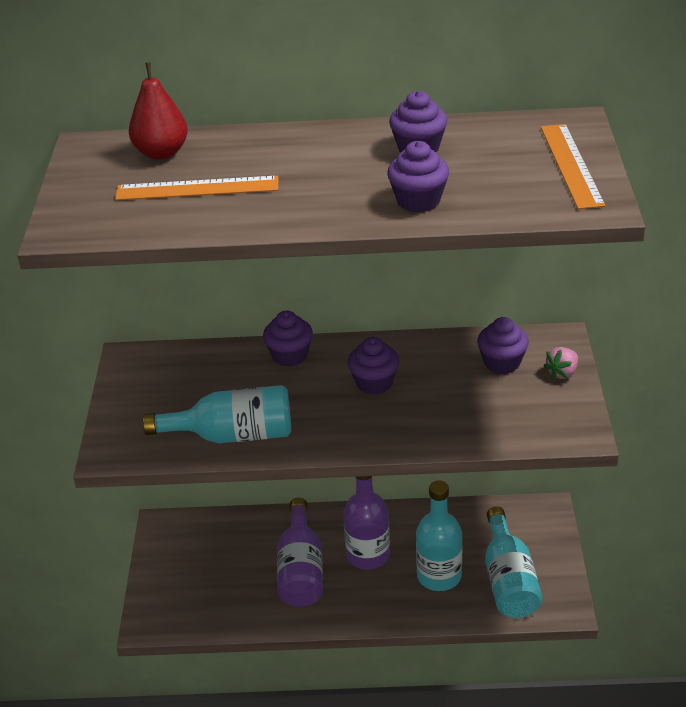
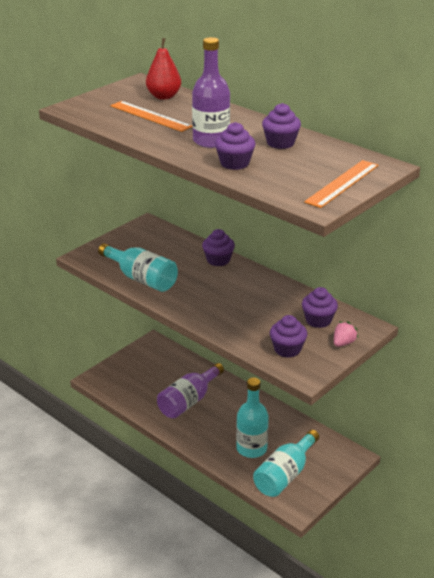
camera: 40 degrees right, 5 degrees down
purple bottle [343,476,390,570] -> purple bottle moved to [192,37,230,148]
purple cupcake [348,337,399,395] -> purple cupcake moved to [270,315,307,358]
pink strawberry [543,347,578,380] -> pink strawberry turned 135 degrees clockwise [334,321,358,347]

